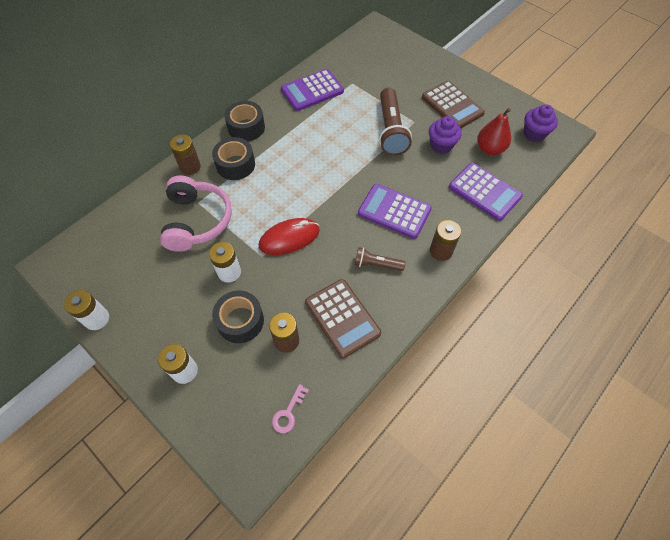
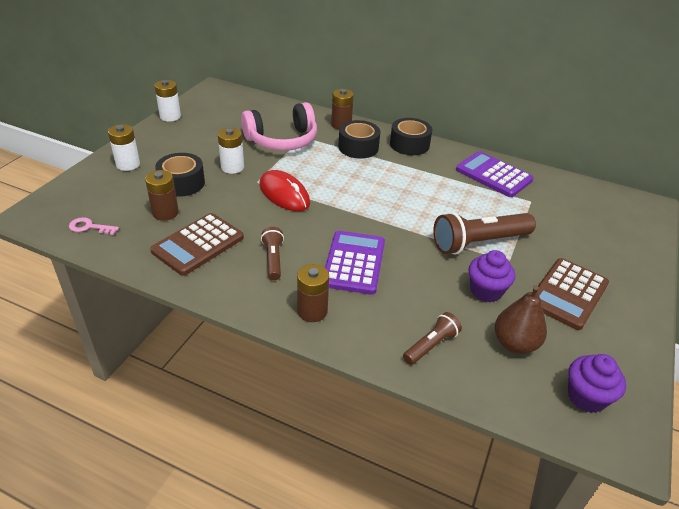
camera: 70 degrees right, 20 degrees down
purple calculator [449,163,523,221] -> brown flashlight [403,312,462,365]
red pear [477,108,511,155] -> brown pear [495,285,547,354]

